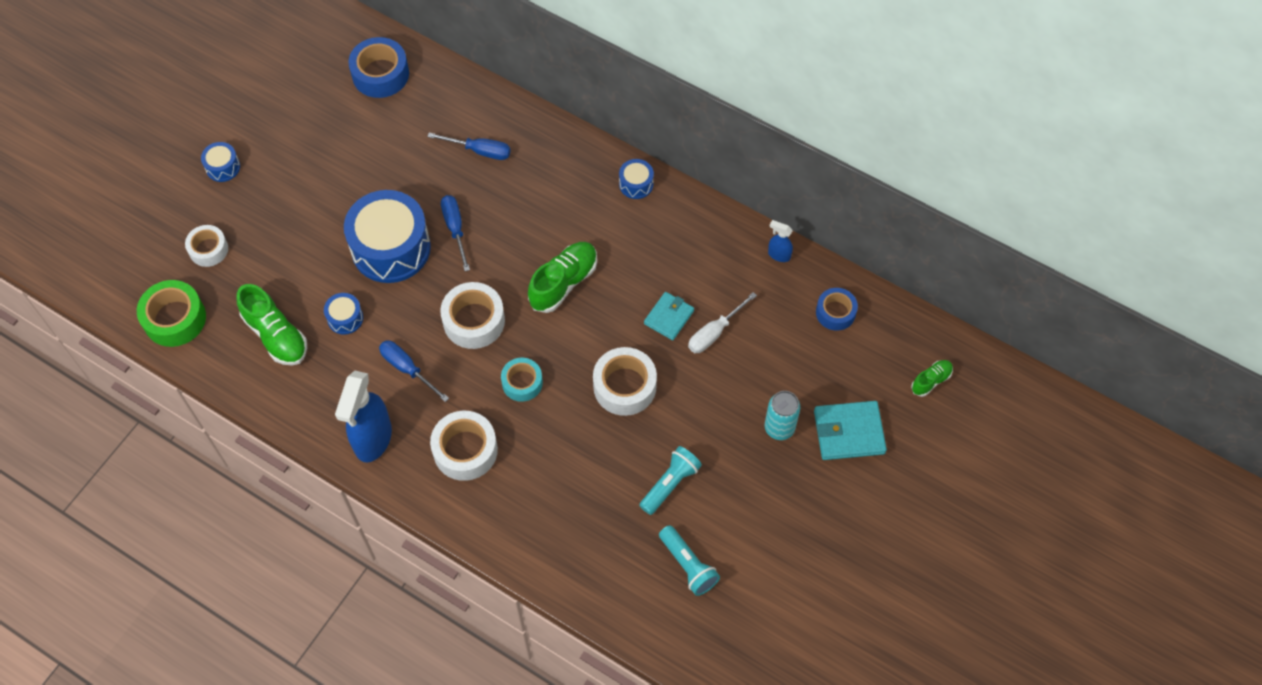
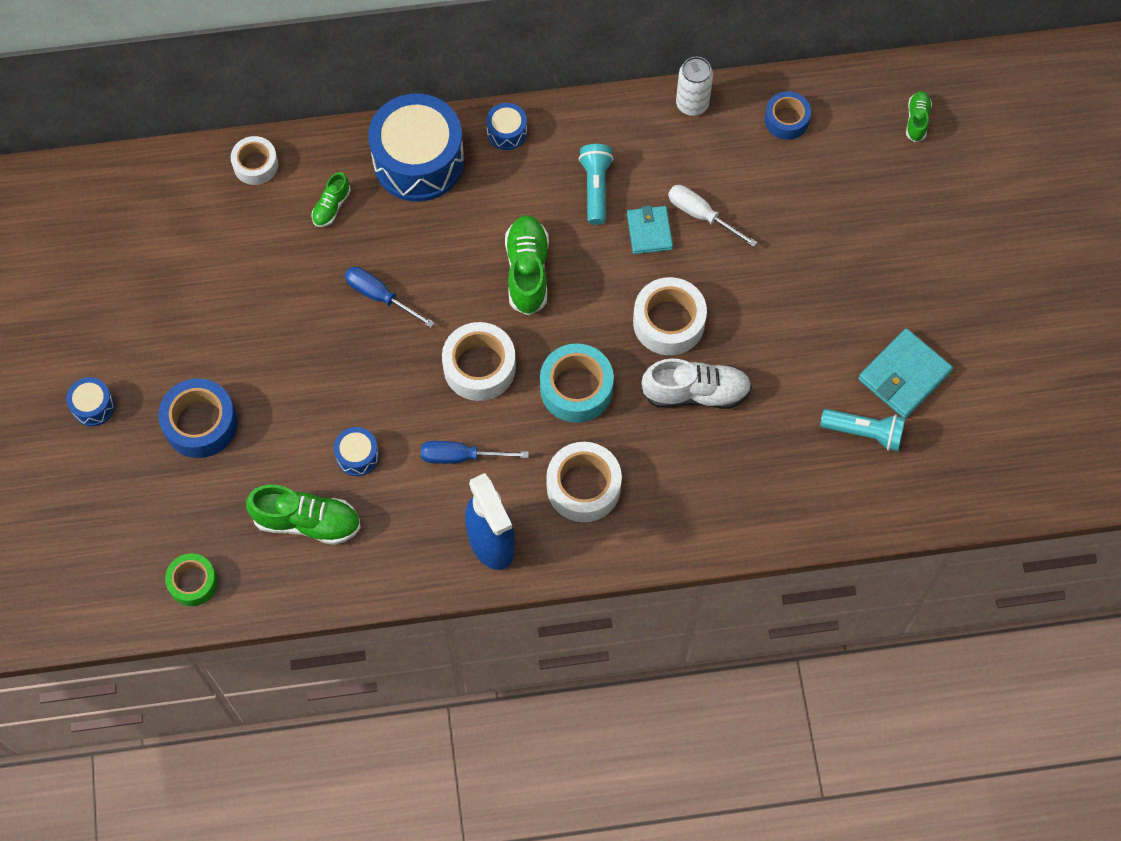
camera: 40 degrees left, 5 degrees up
green tape [137,280,206,347] -> green tape [165,553,218,606], size x0.65
white tape [185,225,228,267] -> white tape moved to [231,136,278,185]
blue drum [344,190,431,283] -> blue drum moved to [368,93,464,202]
blue tape [348,37,409,98] -> blue tape moved to [158,378,237,458]
blue screwdriver [427,132,511,160] -> green shoe [312,172,351,227]
turquoise tape [501,358,543,402] -> turquoise tape [540,343,614,423], size x1.55
turquoise flashlight [639,446,702,515] -> turquoise flashlight moved to [579,144,614,225]
white screwdriver [688,292,757,353] -> white screwdriver turned 120 degrees clockwise [668,185,757,247]
turquoise can [764,391,800,440] -> none
blue spray bottle [768,220,793,262] -> white can [676,57,713,116]
turquoise wallet [814,401,887,460] -> turquoise wallet moved to [858,328,953,418]
none -> white shoe [641,359,752,409]

